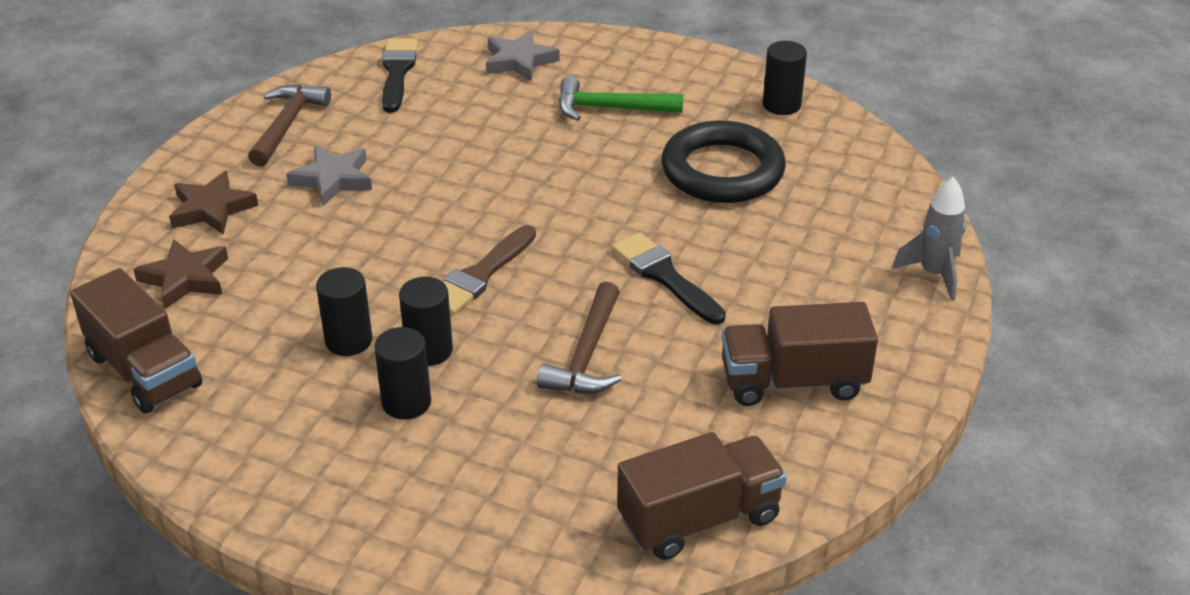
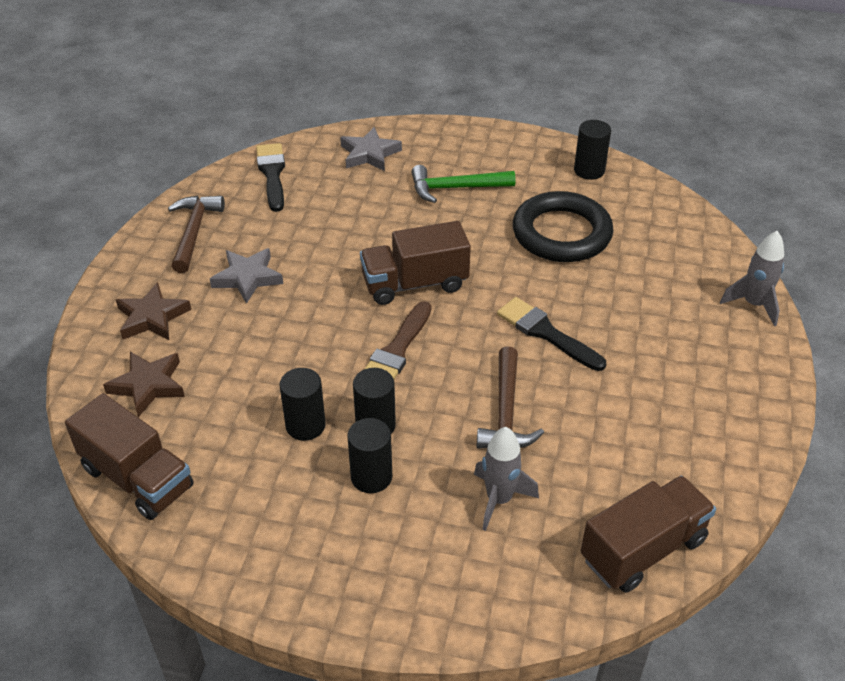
camera: 10 degrees left, 5 degrees up
brown truck [722,302,878,406] -> brown truck moved to [360,221,471,305]
none -> grey rocket [474,427,539,531]

